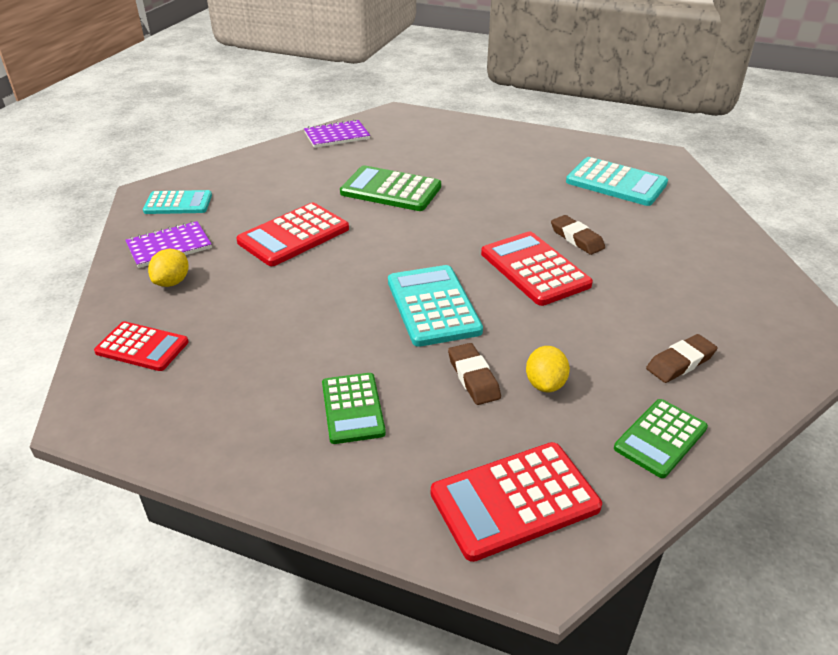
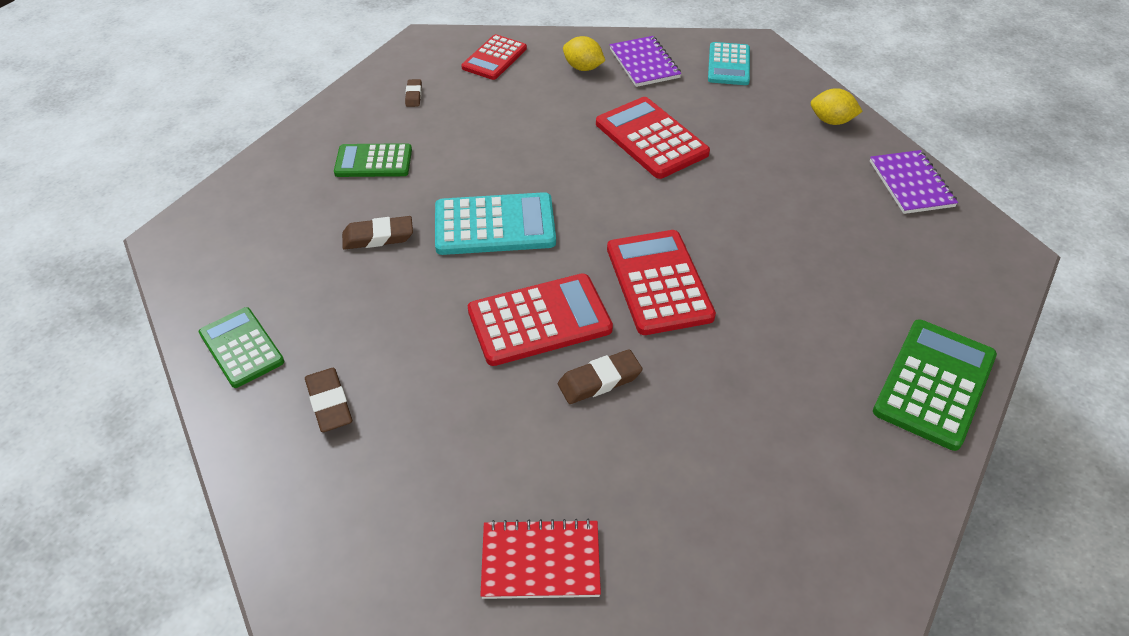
camera: 100 degrees right, 10 degrees up
green calculator [340,165,441,211] -> green calculator moved to [873,319,997,451]
red calculator [431,442,602,562] -> red calculator moved to [607,230,716,335]
yellow lemon [526,346,570,392] -> yellow lemon moved to [811,88,863,125]
turquoise calculator [566,157,668,206] -> none
none -> brown eraser [405,79,422,107]
none -> red notebook [480,519,601,599]

